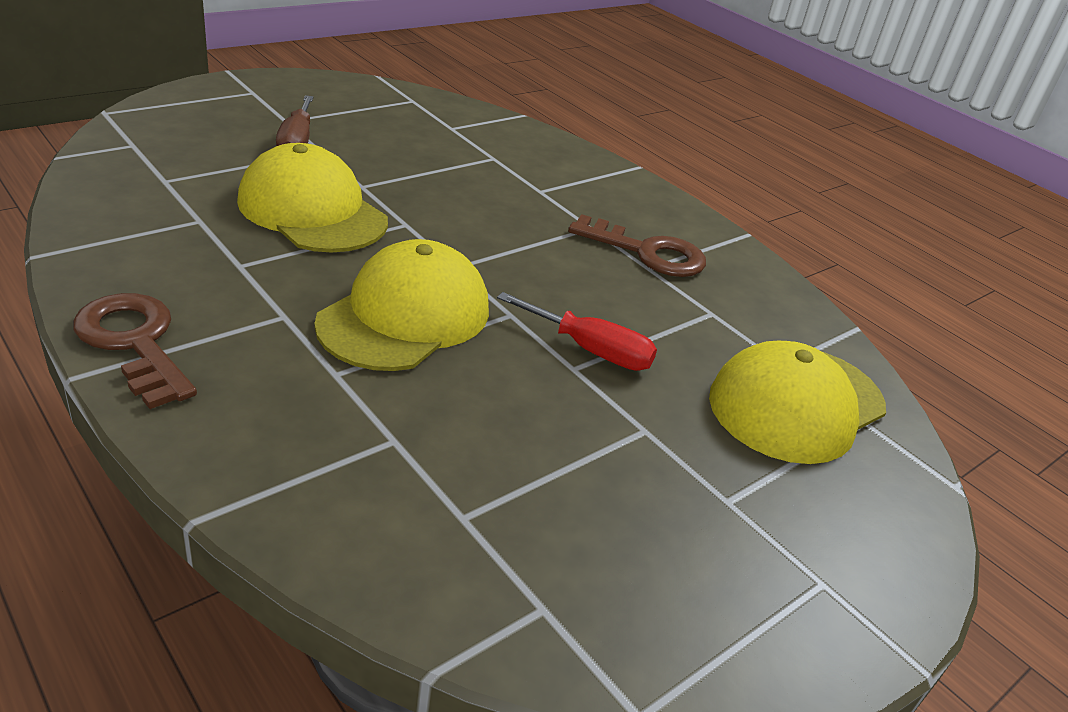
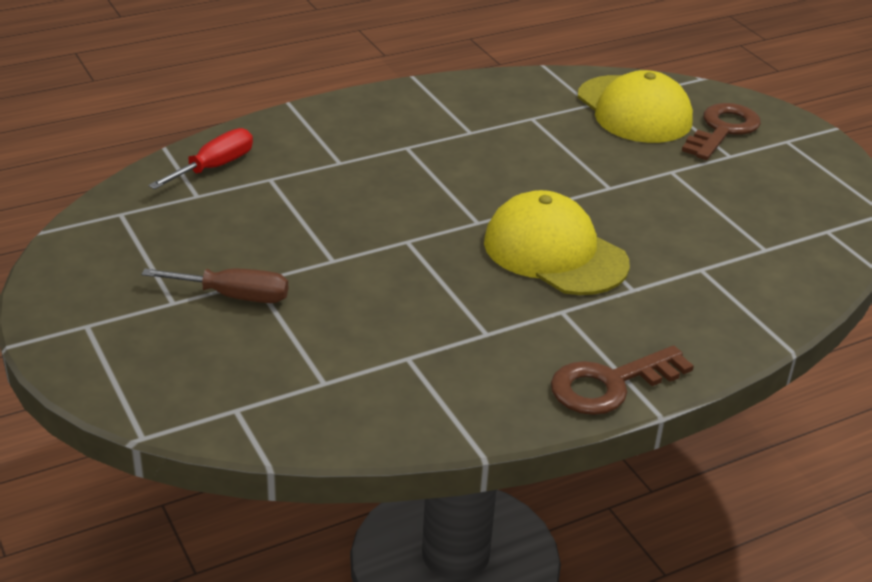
camera: 75 degrees left, 0 degrees up
yellow cap [237,143,388,252] -> none
red screwdriver [497,292,657,371] -> red screwdriver moved to [148,128,253,189]
brown key [568,214,706,277] -> brown key moved to [682,103,761,160]

